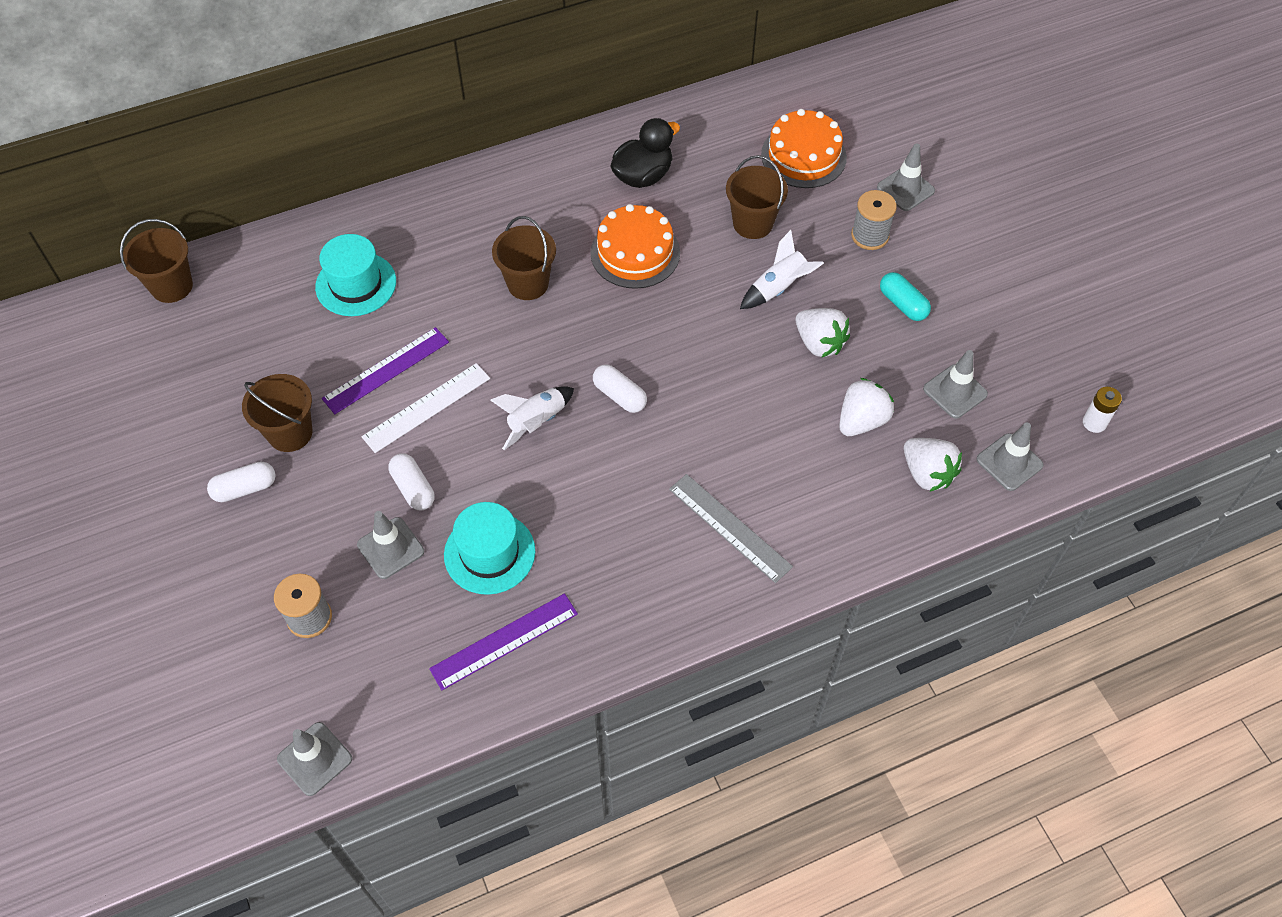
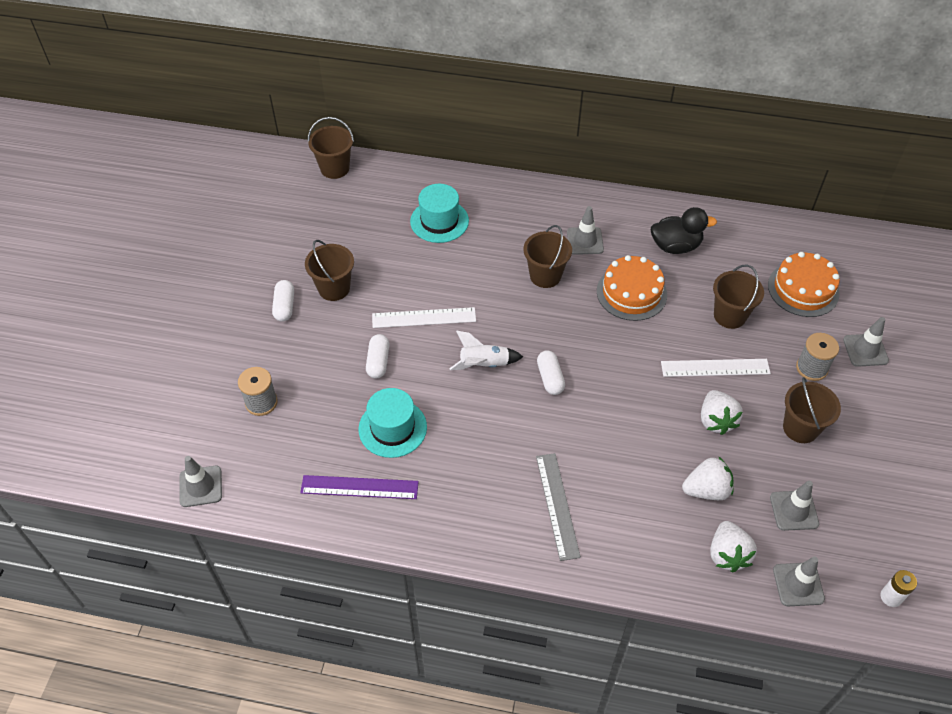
camera: 35 degrees right, 5 degrees down
white capsule [207,462,276,502] -> white capsule turned 75 degrees clockwise [272,280,294,322]
purple ruler [322,327,449,414] -> none
grey traffic cone [357,511,424,579] -> grey traffic cone moved to [567,206,604,255]
white rocket [740,230,824,309] -> white ruler [661,359,771,377]
turquoise capsule [880,272,931,321] -> brown bucket [783,377,841,443]

